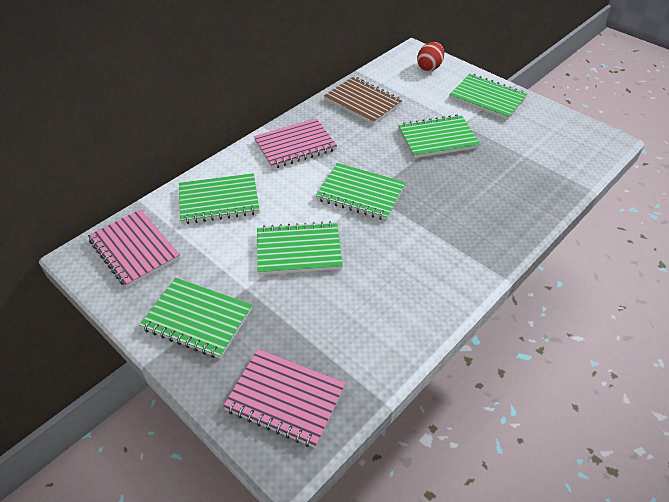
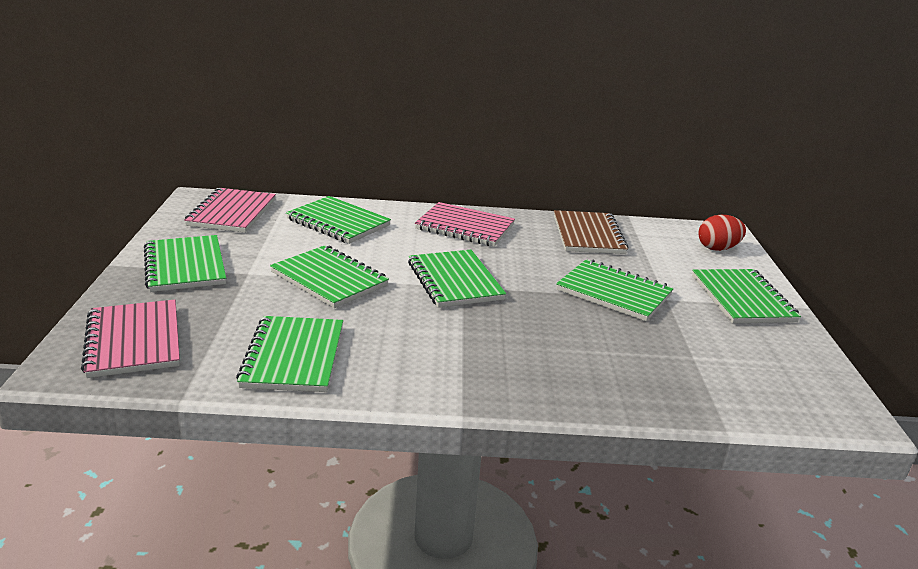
camera: 45 degrees right, 20 degrees down
none -> green notebook [236,316,343,392]

